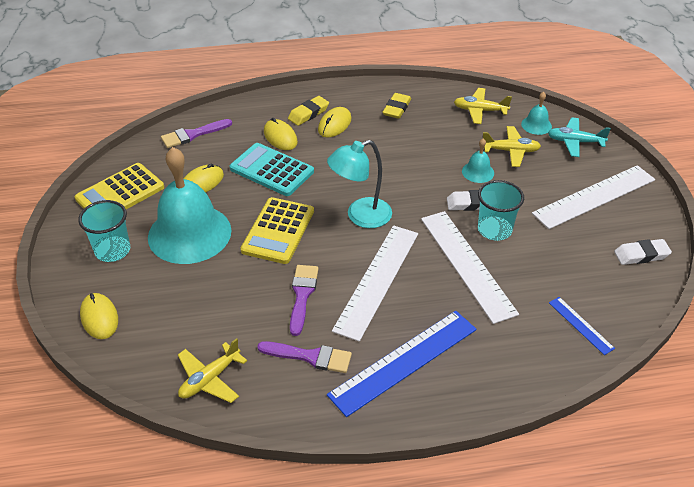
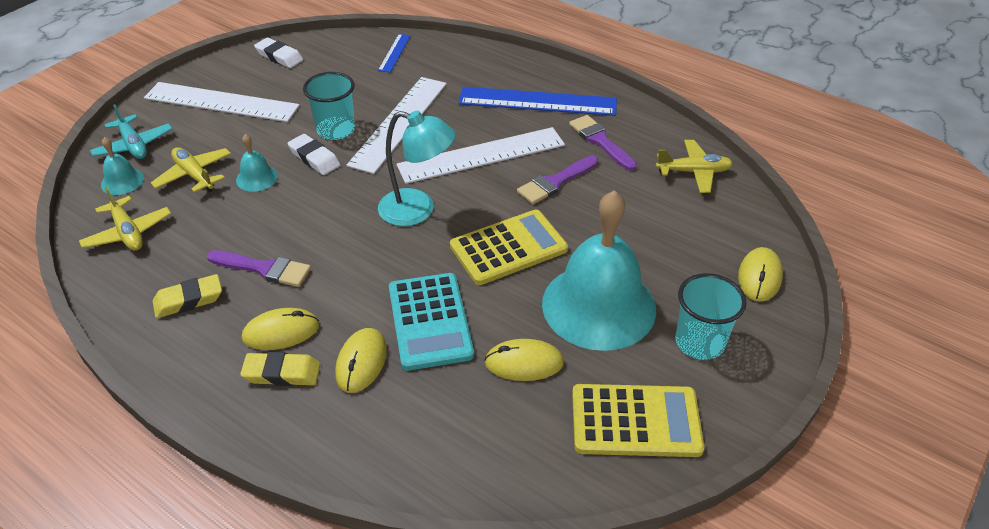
camera: 135 degrees left, 0 degrees up
purple brush [161,119,232,148] -> purple brush moved to [207,250,311,287]

